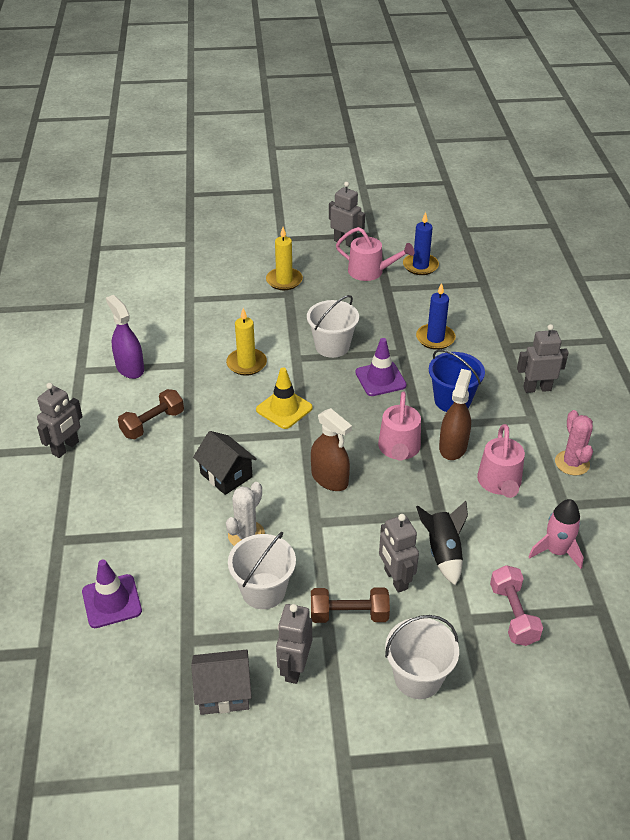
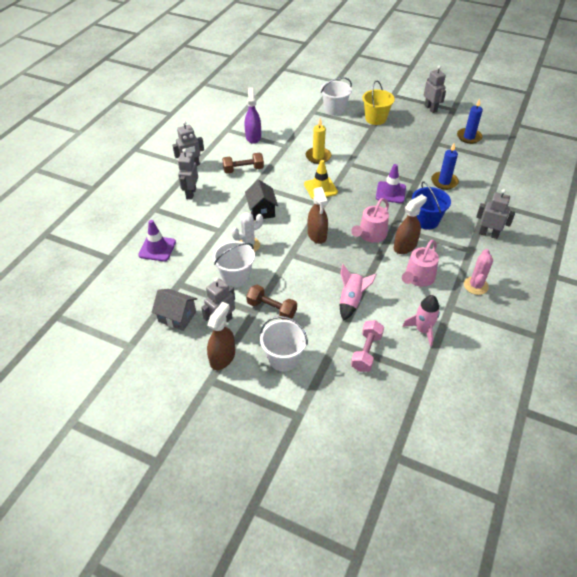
camera: 30 degrees right, 5 degrees up
yellow candle [266,227,303,290] -> yellow bucket [362,80,395,125]
white bucket [307,295,359,358] -> white bucket moved to [320,77,352,116]
pink watering can [336,227,414,281] -> none
grey robot [379,514,419,593] -> grey robot moved to [178,148,198,200]
black rocket [416,501,468,585] -> pink rocket [340,264,377,321]
none -> brown spray bottle [207,302,235,370]

